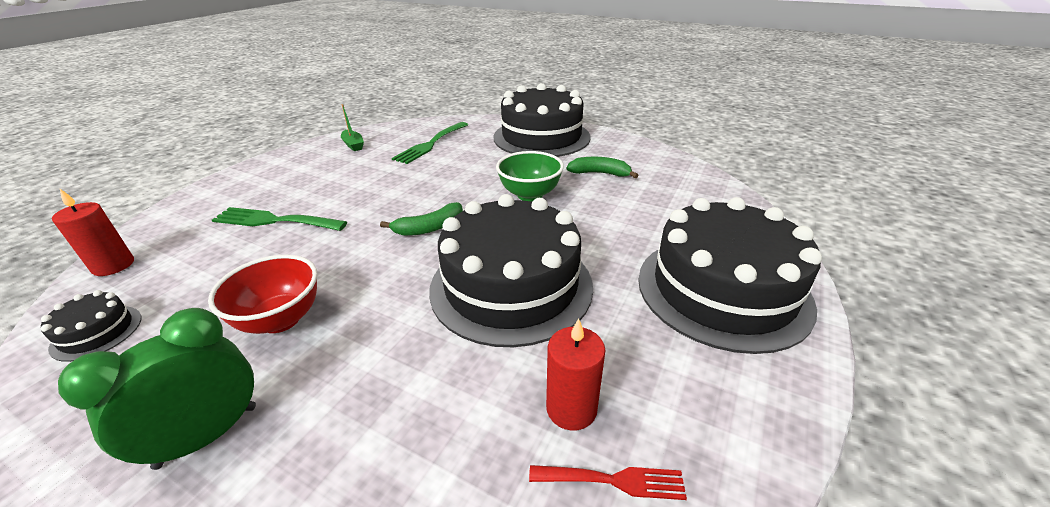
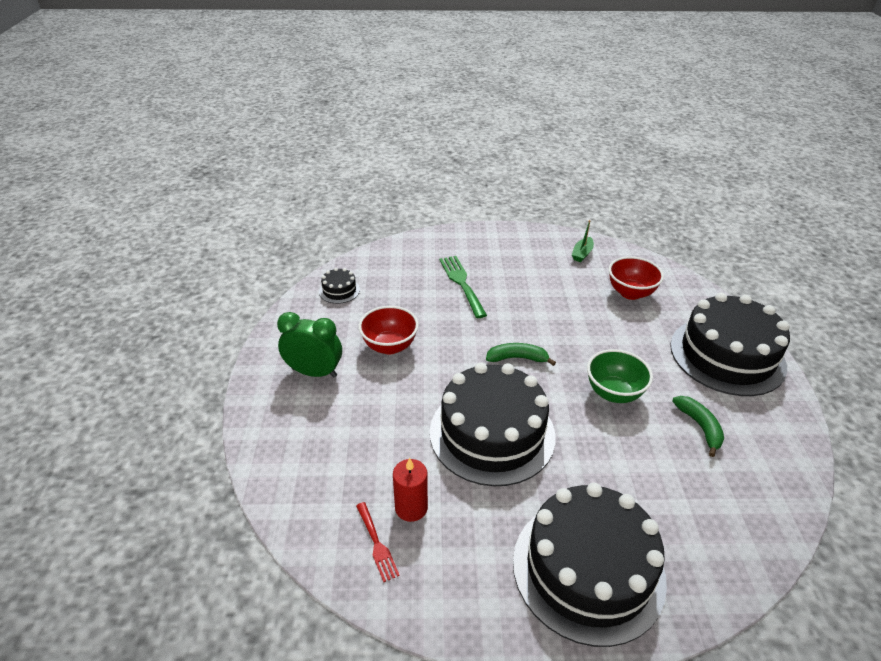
camera: 60 degrees right, 5 degrees up
red candle [52,189,134,276] -> none
green banana [380,202,463,236] -> green banana turned 150 degrees clockwise [486,343,556,366]
green fork [392,122,468,164] -> red bowl [609,256,664,300]

